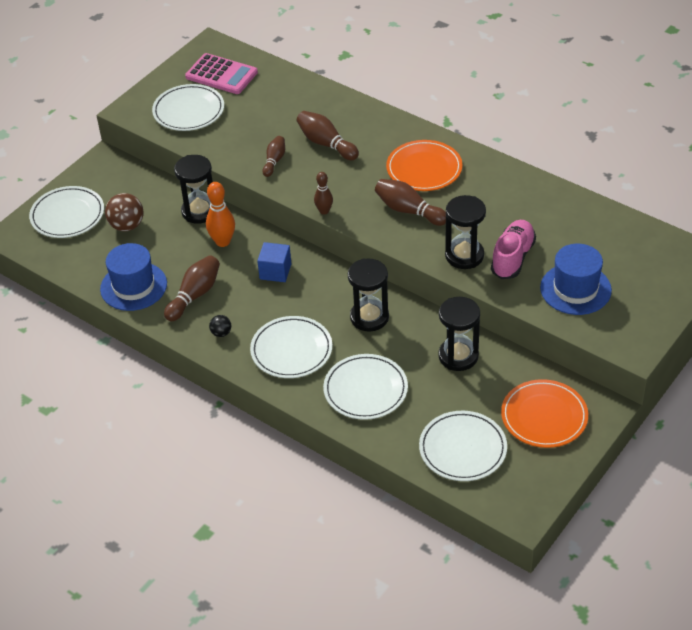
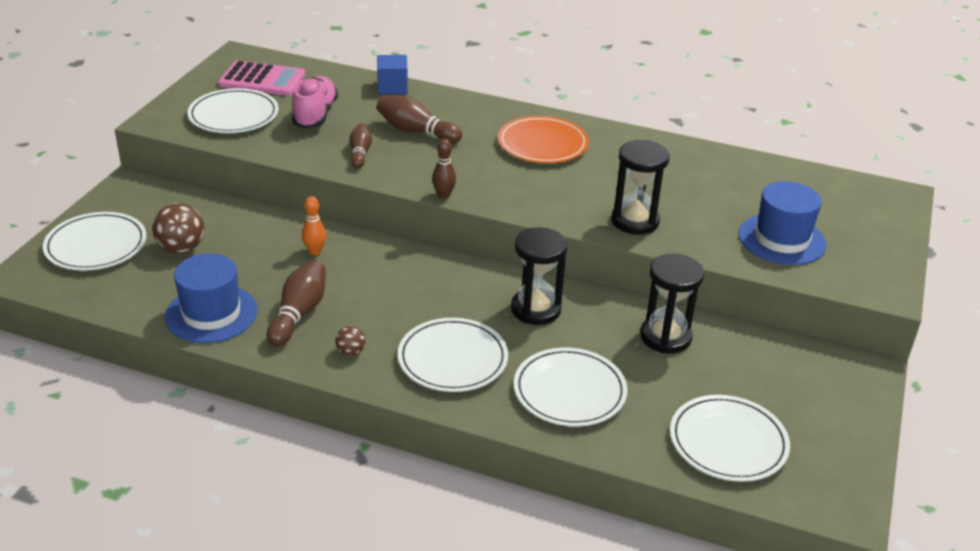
camera: 20 degrees left, 10 degrees down
black hourglass [174,155,213,224] -> none
orange bowling pin [206,182,235,247] -> orange bowling pin [302,196,326,255], size x0.64
black ball [209,315,231,337] -> brown ball [335,326,366,356]
blue cube [257,242,291,282] -> blue cube moved to [377,55,408,94]
brown bowling pin [375,179,446,226] -> none
pink shoe [491,220,536,279] -> pink shoe moved to [292,76,338,129]
orange plate [501,379,588,448] -> none

